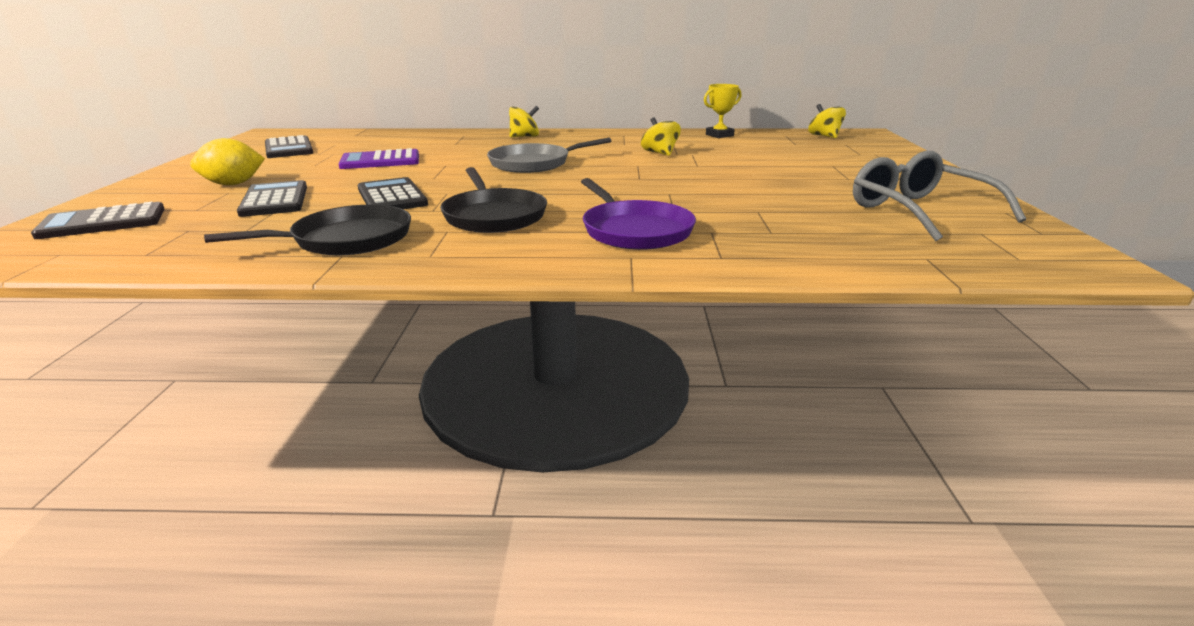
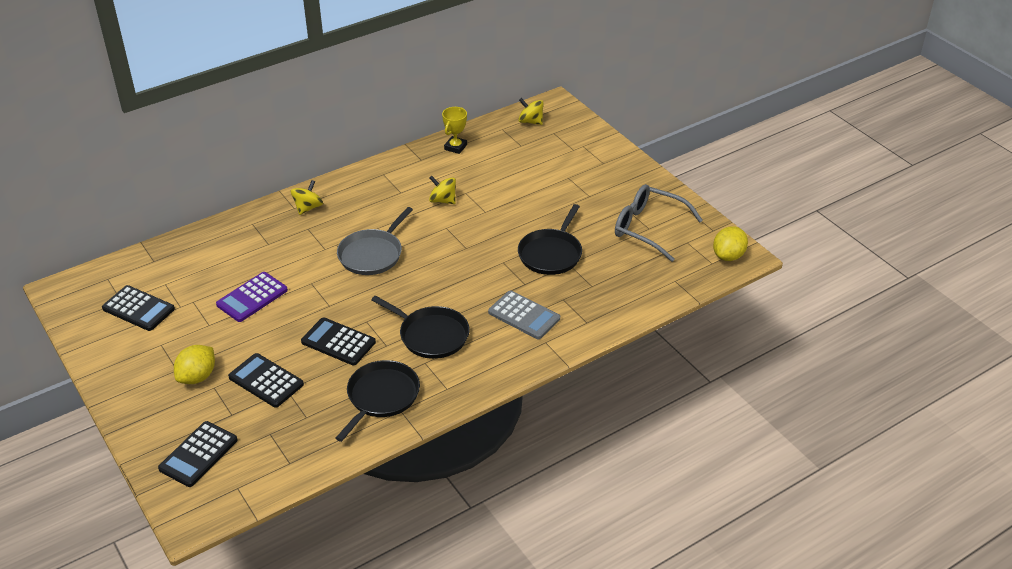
camera: 35 degrees left, 15 degrees up
purple pan [581,178,696,250] -> grey calculator [488,290,560,339]
none -> black pan [518,204,582,275]
none -> yellow lemon [713,226,748,261]

